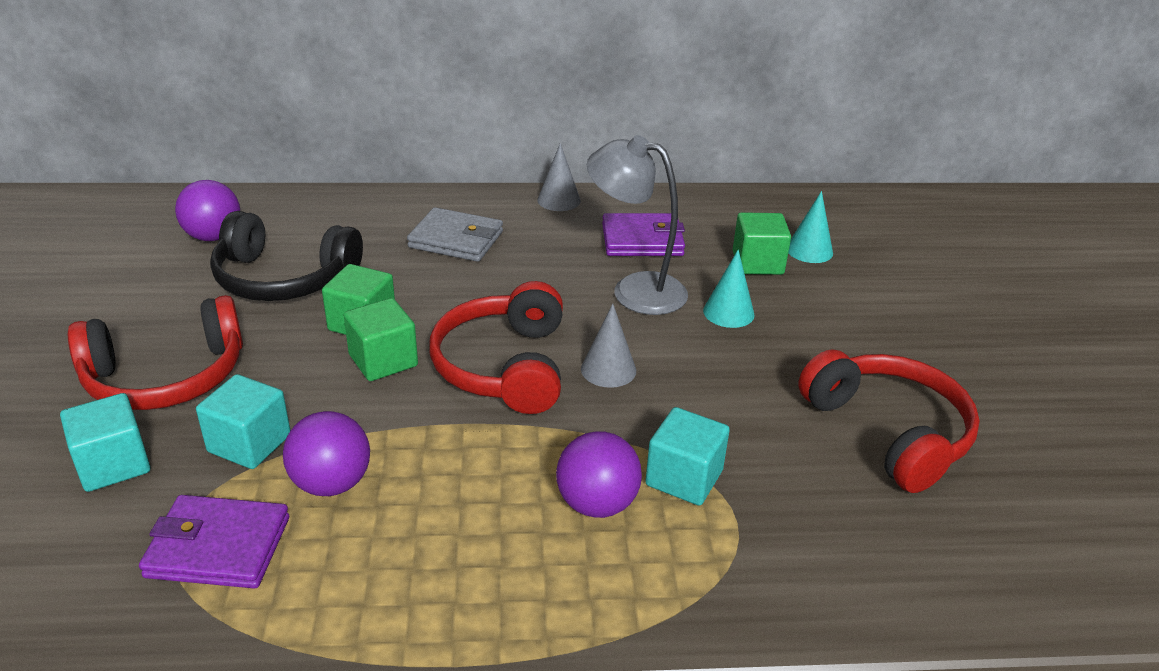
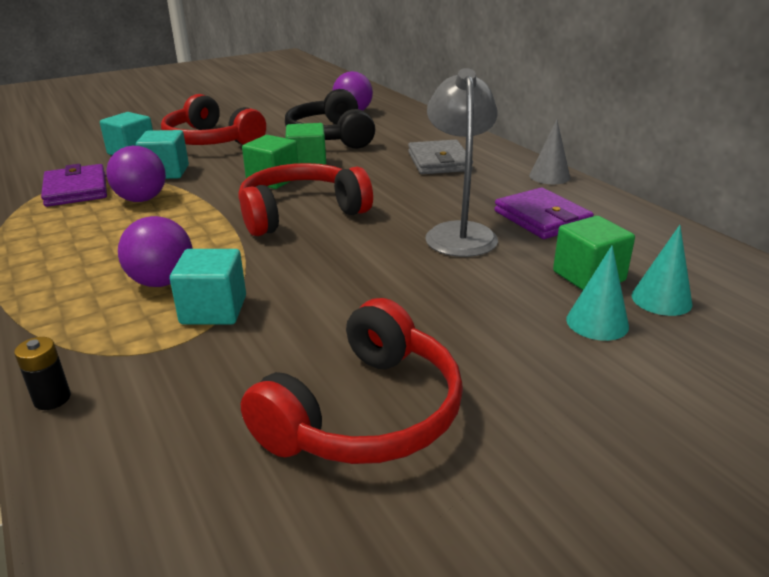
camera: 65 degrees right, 5 degrees down
grey cone [581,304,636,388] -> none
turquoise cone [703,249,754,328] -> turquoise cone moved to [566,245,629,341]
none -> black battery [14,337,71,410]

